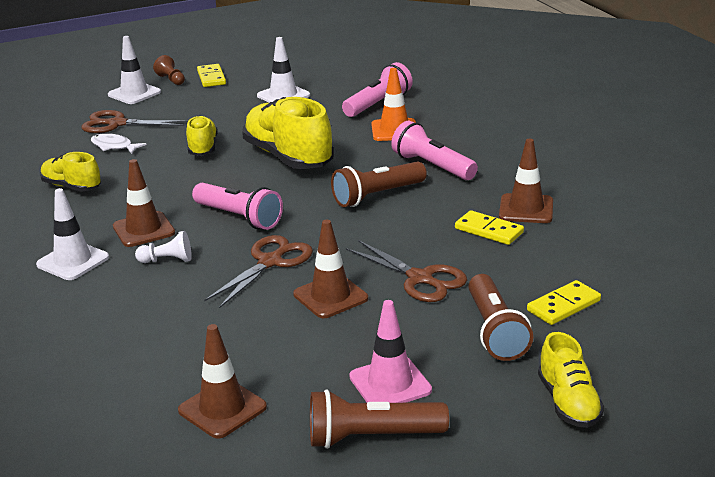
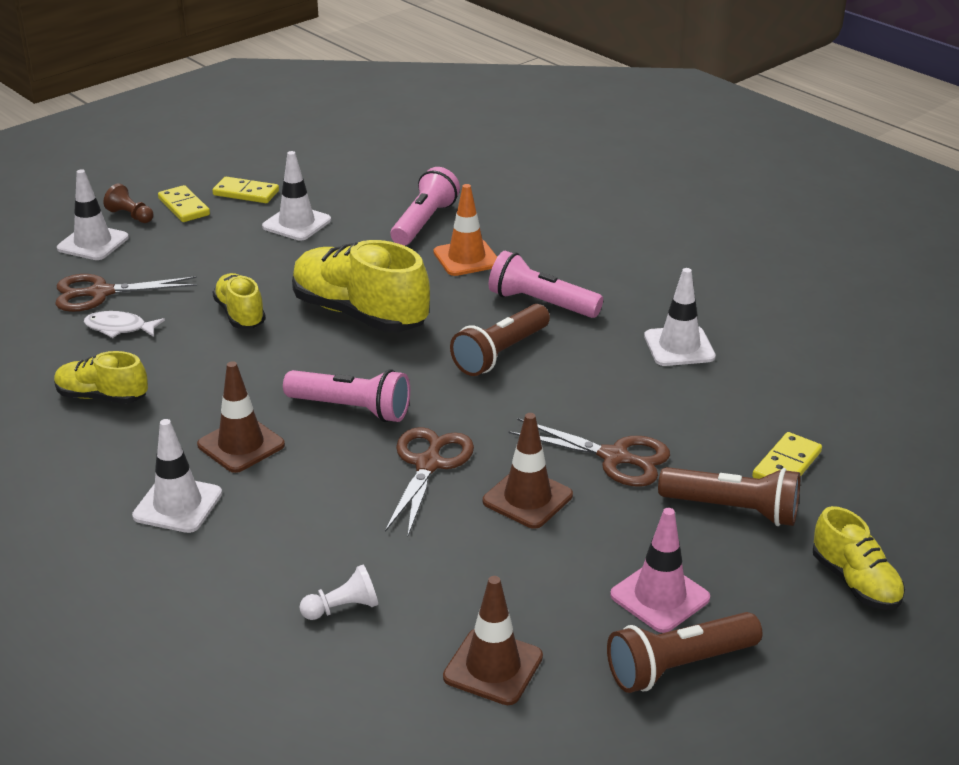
camera: 20 degrees left, 5 degrees up
white pawn [135,231,192,263] -> white pawn moved to [300,565,378,620]
yellow domino [455,210,524,245] -> yellow domino moved to [212,177,279,203]
brown flashlight [468,274,533,361] -> brown flashlight turned 45 degrees counterclockwise [658,467,800,526]
brown traffic cone [499,139,553,223] -> white traffic cone [644,268,716,366]

